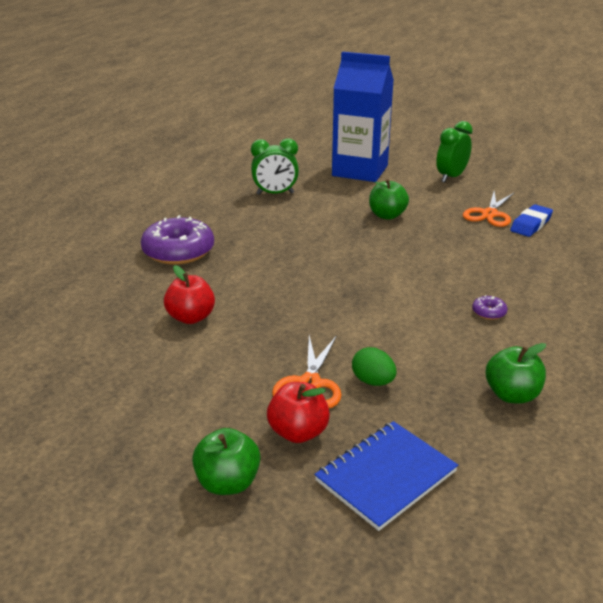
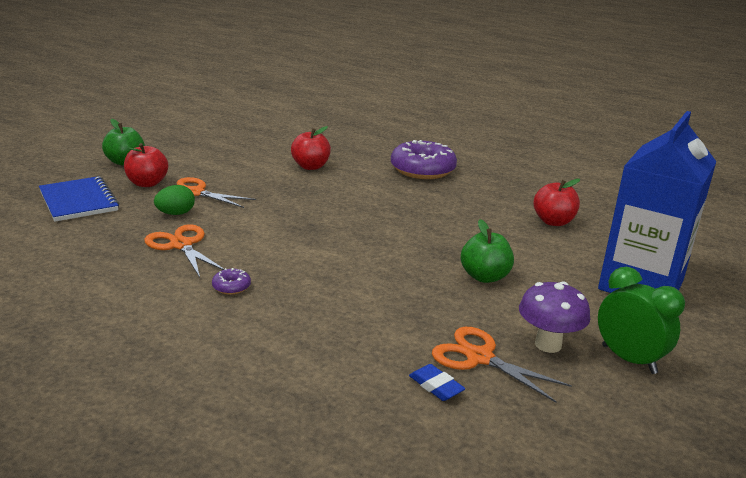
camera: 100 degrees right, 5 degrees down
green clock [251,138,299,195] -> red apple [533,179,580,226]
green apple [486,343,546,404] -> none
blue eraser [510,204,553,237] -> blue eraser [409,364,465,401], size x0.66
none -> orange scissors [144,224,225,278]
none -> purple mushroom [519,281,590,353]

